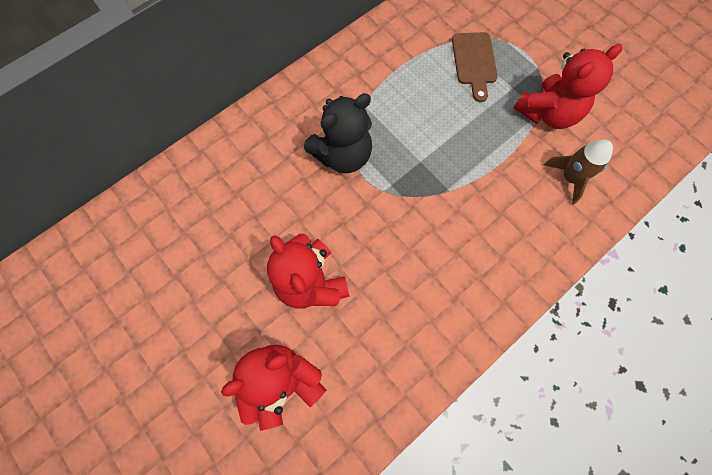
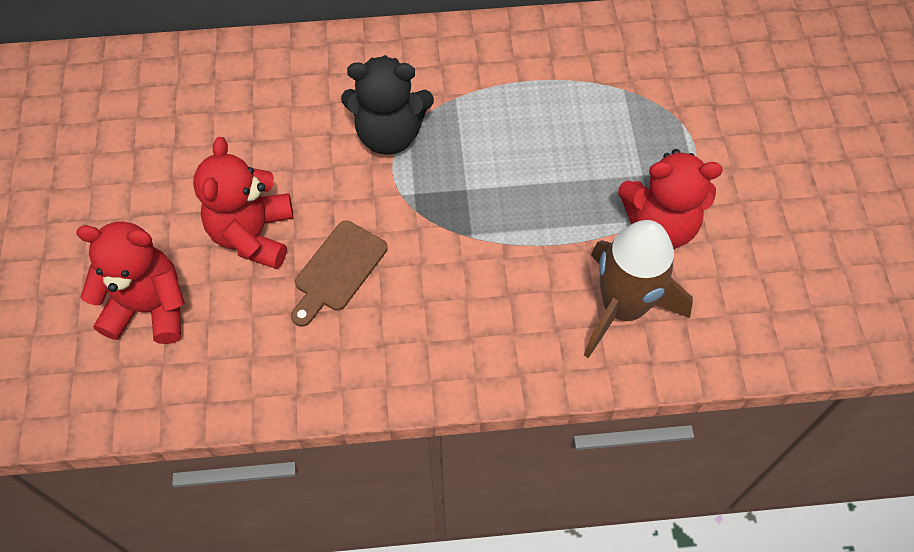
camera: 35 degrees right, 10 degrees down
brown cutting board [452,32,497,102] -> brown cutting board moved to [291,221,388,327]
brown rocket [544,140,613,205] -> brown rocket [584,220,693,358], size x1.67

